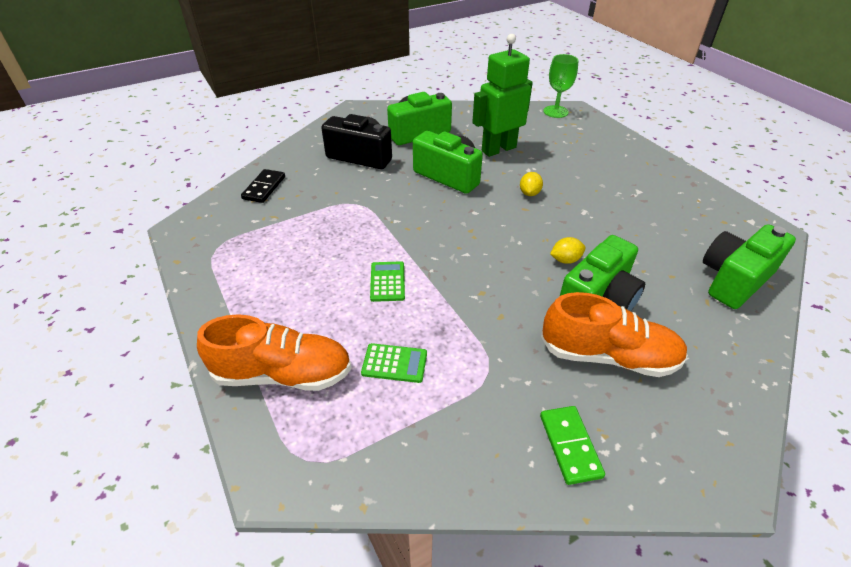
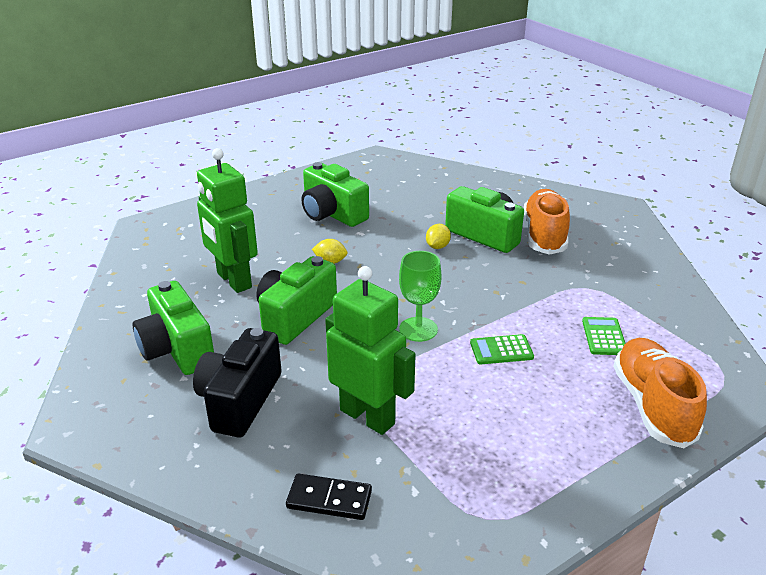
camera: 95 degrees left, 10 degrees down
green domino [540,406,605,485] -> none
green goblet [543,54,579,118] -> green goblet moved to [399,251,441,342]
yellow lemon [550,237,585,264] -> yellow lemon turned 45 degrees clockwise [426,224,451,249]
green camera [703,224,796,309] -> green camera moved to [301,162,369,227]
none -> green robot [325,266,416,435]

